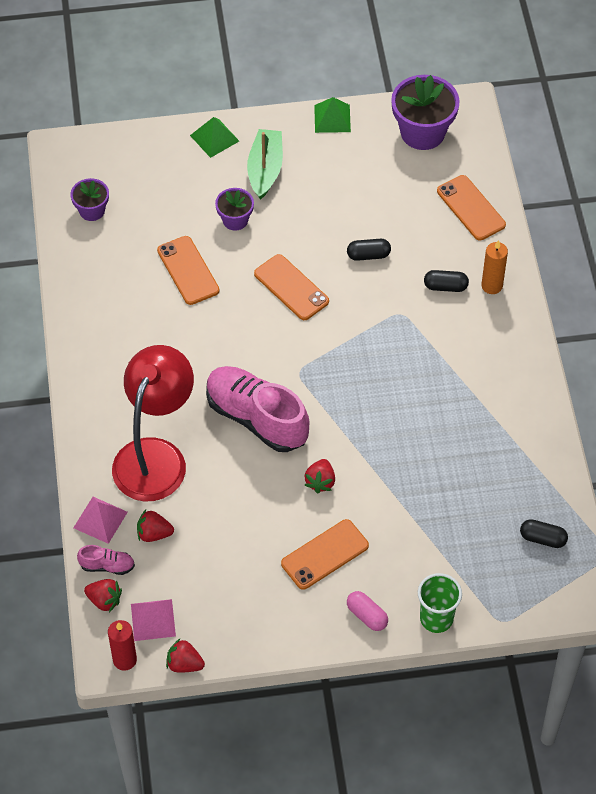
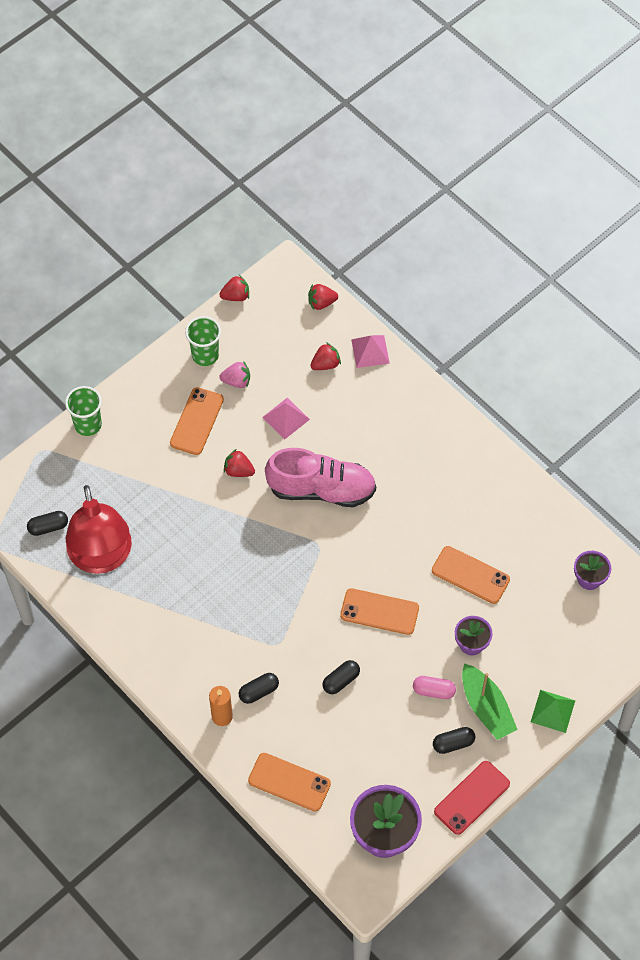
camera: 145 degrees right, 5 degrees up
pink shoe [77,545,135,575] -> none
red candle [108,620,137,671] -> none
red lamp [112,345,194,501] -> red lamp moved to [66,485,132,574]
pink pyramid [131,599,176,641] -> pink pyramid moved to [262,398,310,439]
red strawberry [304,459,335,494] -> red strawberry turned 45 degrees counterclockwise [224,449,255,477]
green pyramid [314,97,351,133] -> red phone [434,761,510,835]
pink capsule [347,591,388,631] -> pink capsule moved to [413,676,456,699]
none -> green cup [185,316,221,366]
none -> pink strawberry [220,361,250,388]
none -> black capsule [433,727,475,754]

